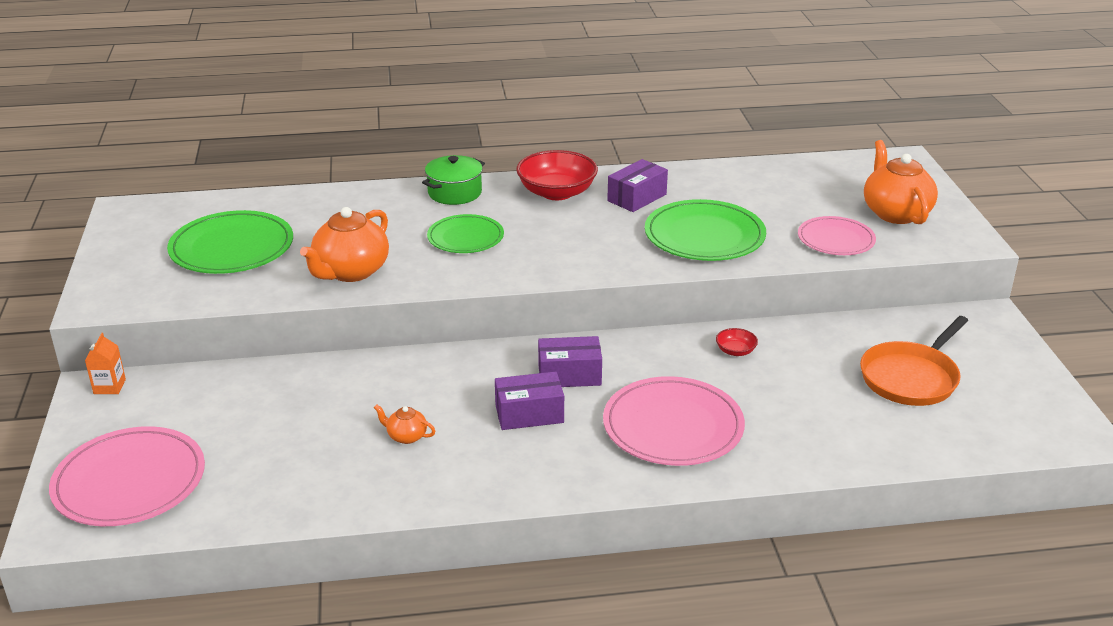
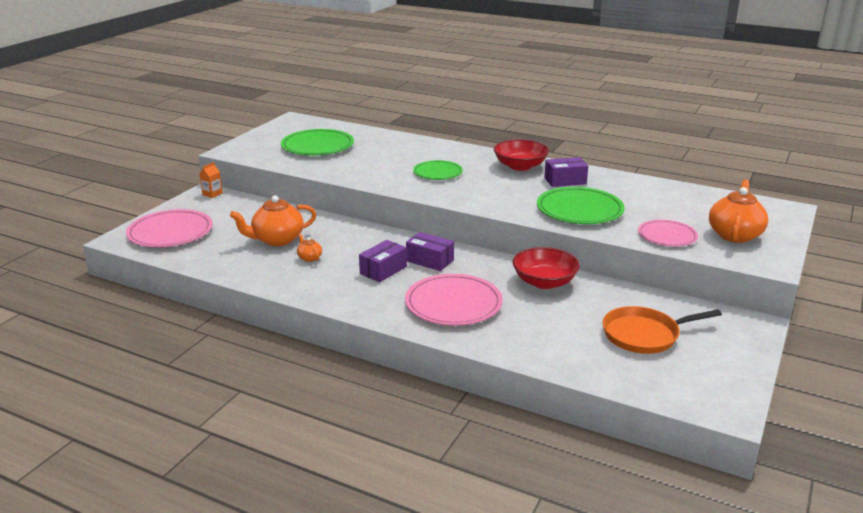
camera: 35 degrees right, 5 degrees down
orange teapot [300,207,389,282] -> orange teapot moved to [230,195,317,246]
green pot [422,155,485,205] -> none
purple box [495,372,564,430] -> purple box turned 75 degrees counterclockwise [359,240,407,282]
red bowl [716,328,758,356] -> red bowl [513,247,580,289], size x2.21

